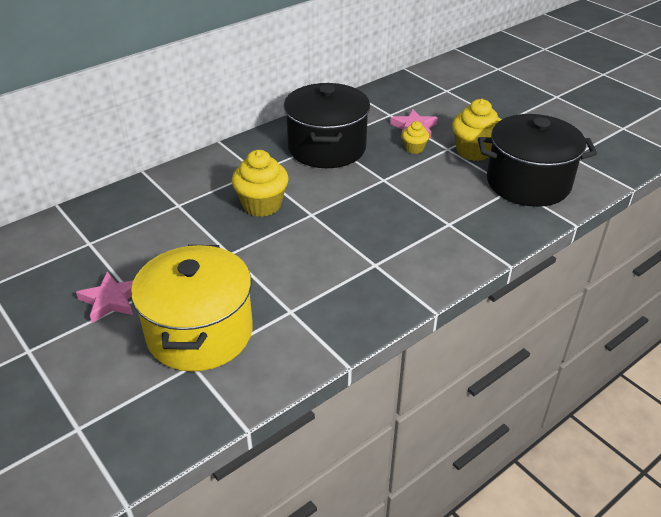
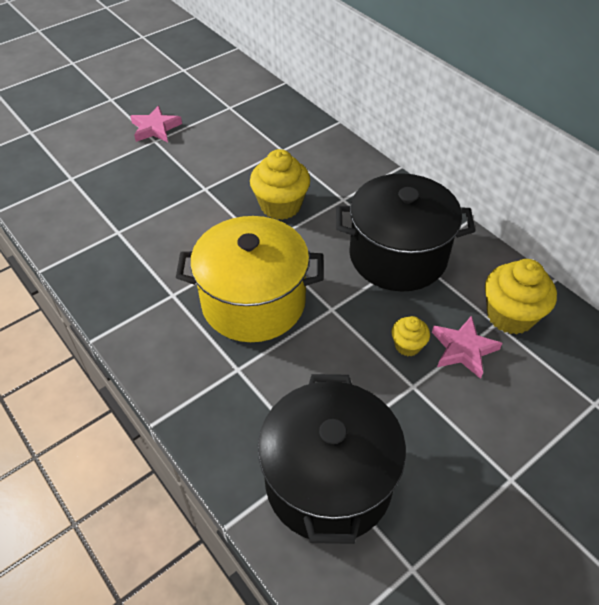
camera: 90 degrees right, 10 degrees up
yellow pot [131,245,253,372] -> yellow pot moved to [176,216,324,342]
yellow cupcake [452,99,501,161] -> yellow cupcake moved to [485,259,557,334]

